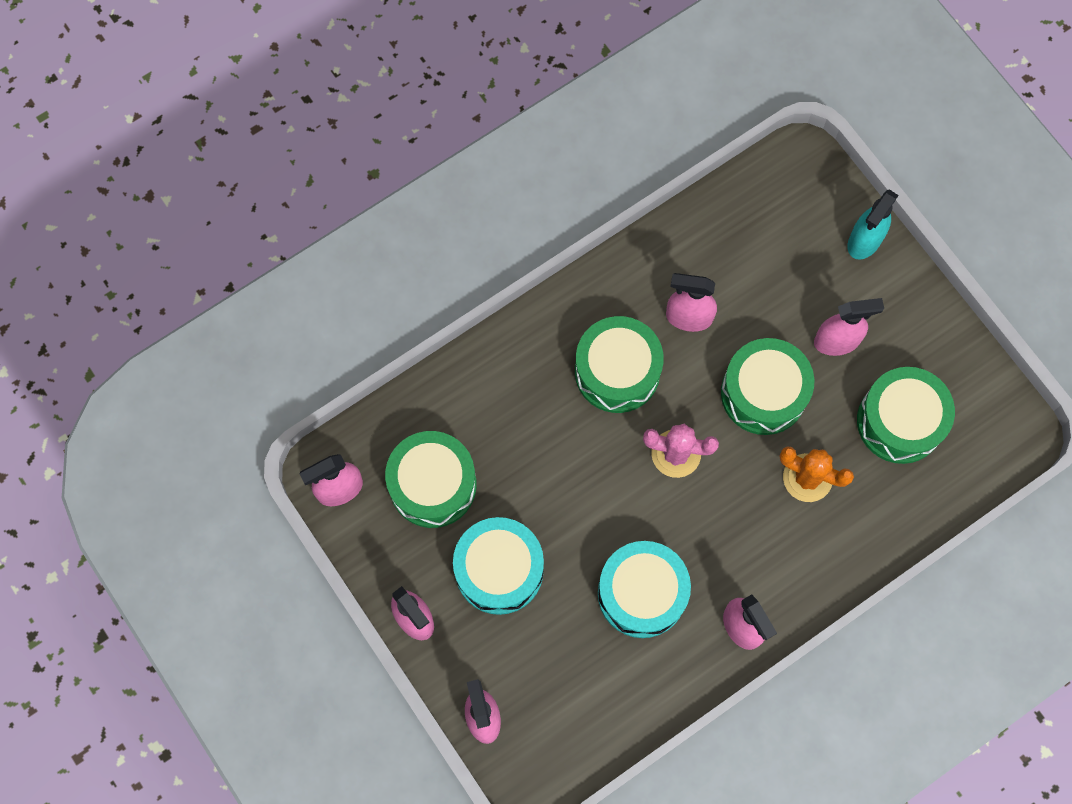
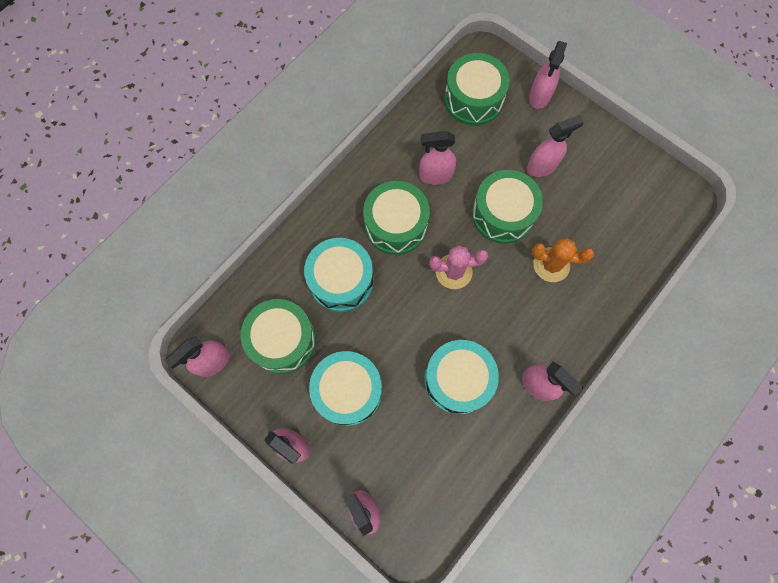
camera: 15 degrees left, 0 degrees up
turquoise spray bottle [847,189,899,260] -> pink spray bottle [529,41,567,109]
green drum [857,367,955,464] -> green drum moved to [444,53,510,126]
none -> turquoise drum [304,238,374,312]

